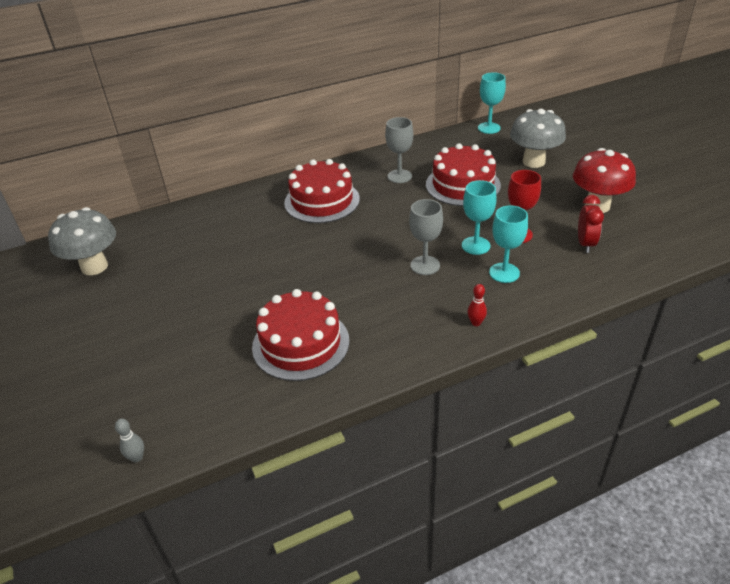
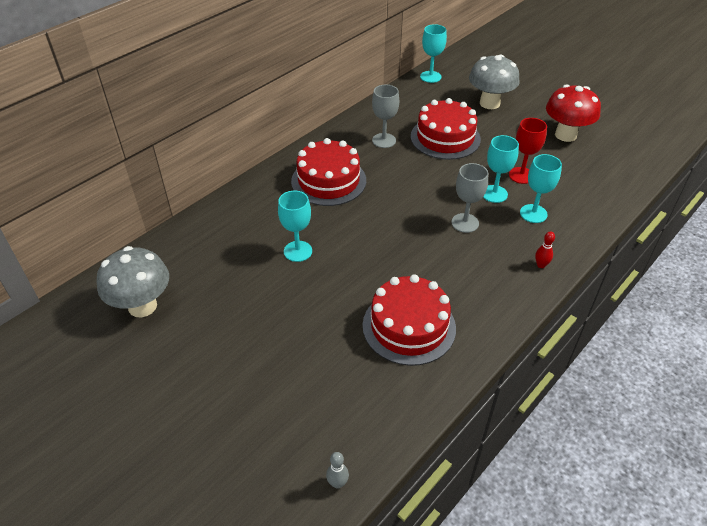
camera: 25 degrees left, 5 degrees up
red clock [578,195,604,253] -> none
none -> turquoise goblet [278,191,312,262]

